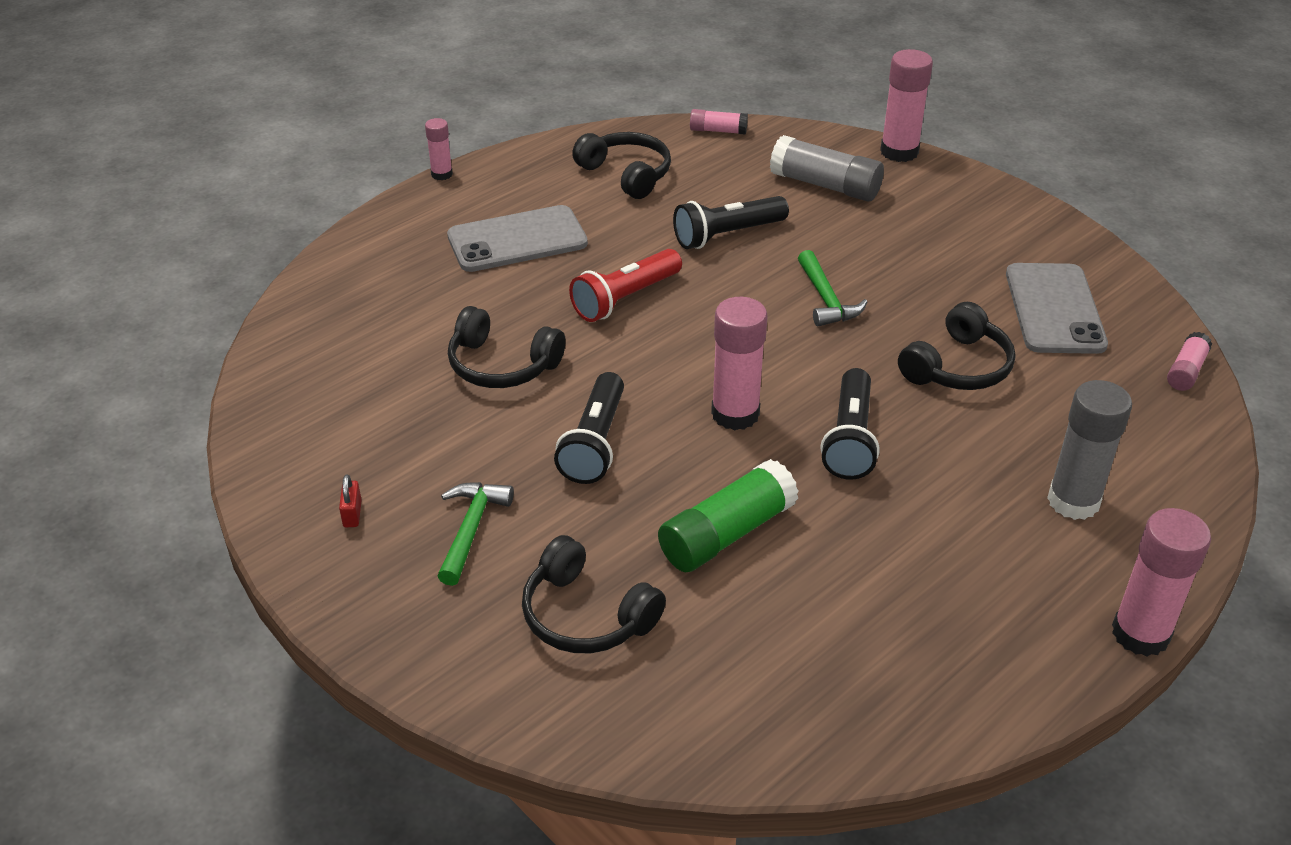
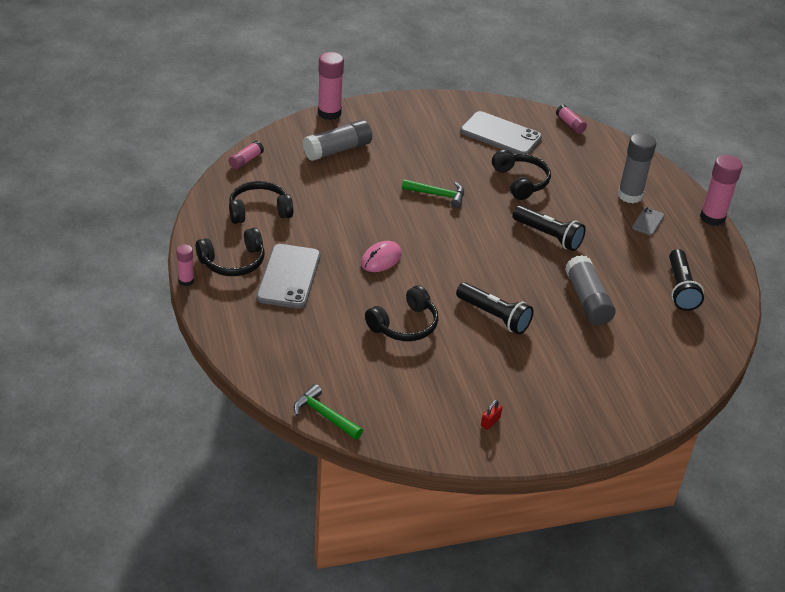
camera: 65 degrees left, 0 degrees up
red padlock [339,474,362,528] -> red padlock turned 75 degrees counterclockwise [481,400,502,430]
green hammer [437,482,514,586] -> green hammer moved to [294,384,363,440]
black headphones [522,535,666,653] -> black headphones moved to [196,228,265,276]
red flashlight [569,249,682,322] -> pink mouse [361,241,402,272]
green glue stick [658,459,799,572] -> grey glue stick [565,255,616,325]
black flashlight [673,196,789,249] -> black flashlight moved to [669,249,704,311]
pink glue stick [711,297,768,430] -> none
none -> grey phone [632,207,665,236]

